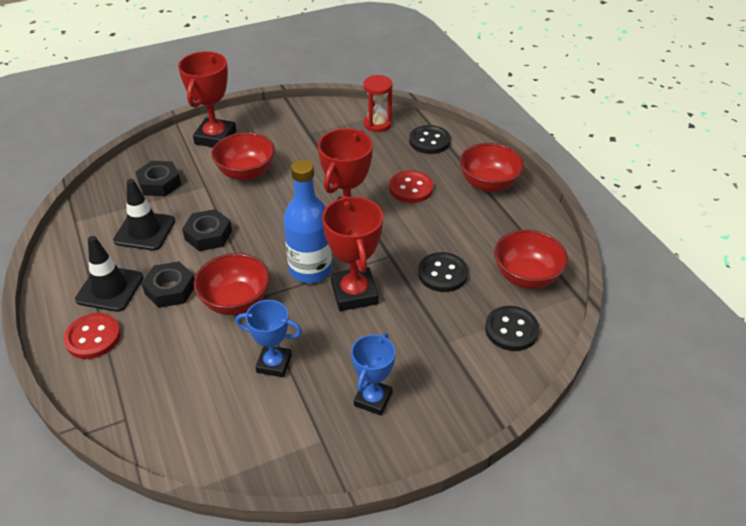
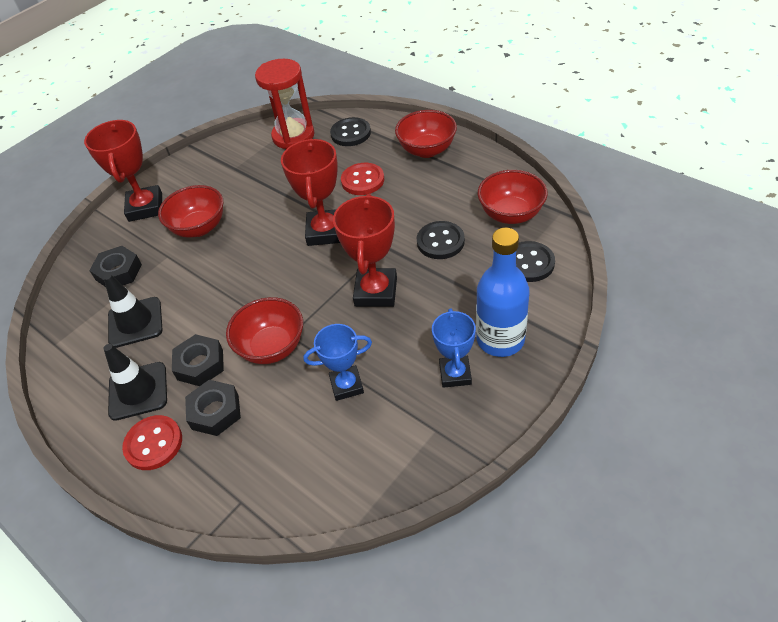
camera: 20 degrees left, 5 degrees up
black nut [182,209,232,251] -> black nut moved to [185,380,241,436]
blue bottle [283,159,332,283] -> blue bottle moved to [476,228,530,357]
red trophy [322,196,383,311] -> red trophy turned 45 degrees clockwise [333,194,397,307]
red hourglass [363,75,392,132] -> red hourglass [255,59,315,149], size x1.53

